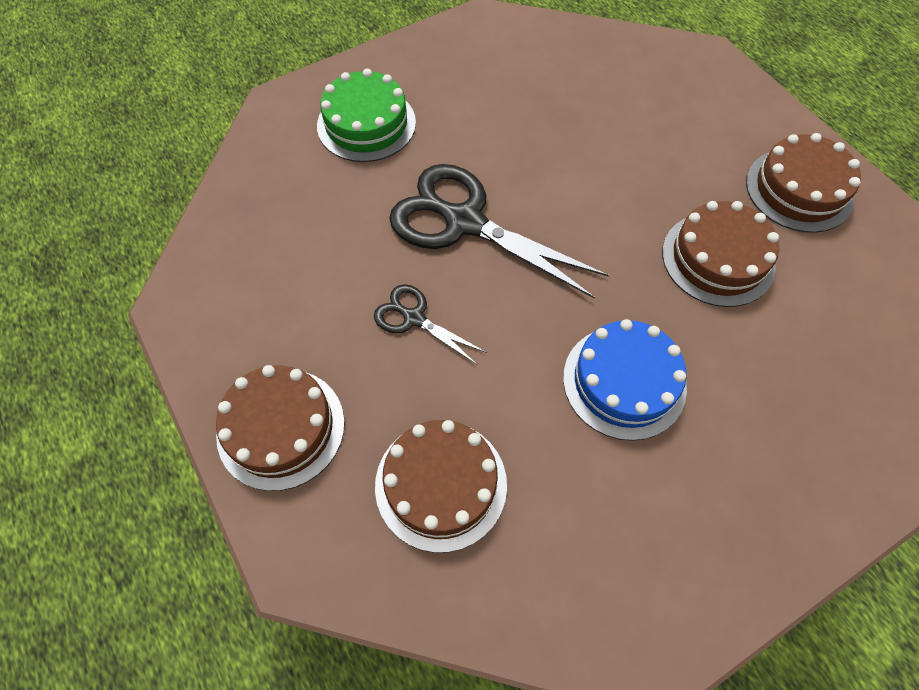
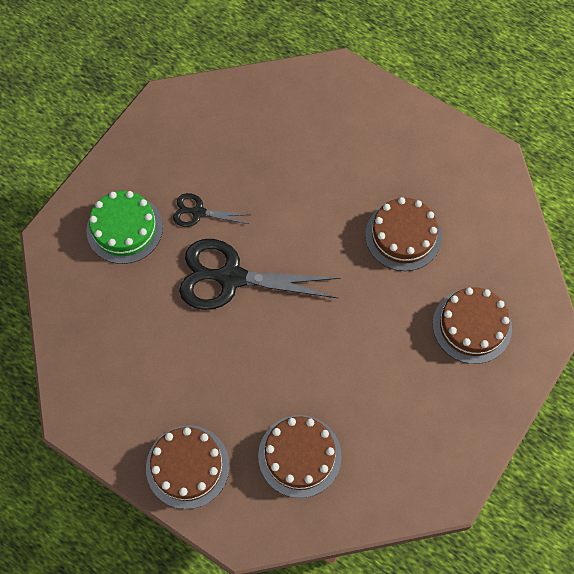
camera: 25 degrees left, 5 degrees up
black scissors [374,284,487,365] -> black scissors moved to [173,193,250,227]
blue cake [563,319,687,441] -> none
brown cake [746,133,861,233] -> brown cake moved to [433,287,512,364]

